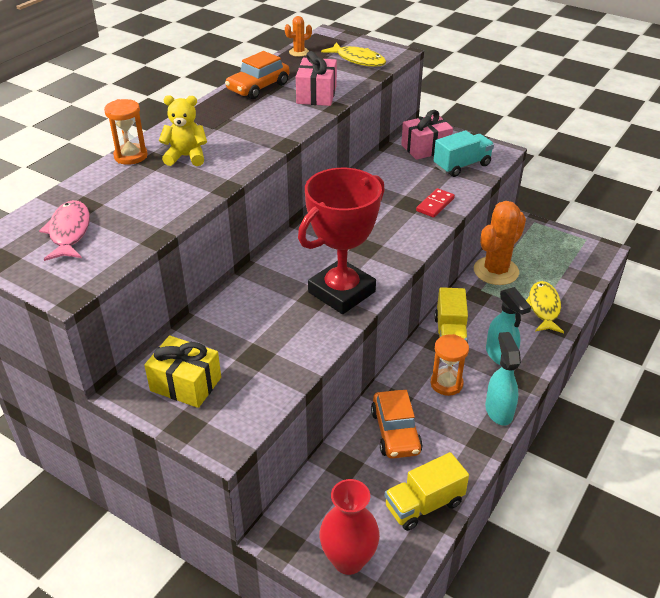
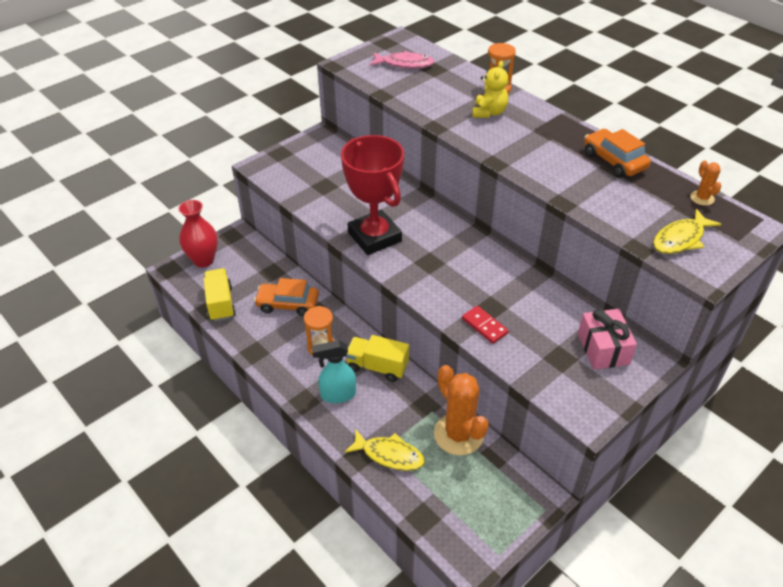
camera: 105 degrees right, 5 degrees up
yellow gift [144,335,221,408] -> none
pink gift [296,51,337,106] -> none
turquoise truck [434,130,494,177] -> none
turquoise spray bottle [485,332,521,426] -> none

